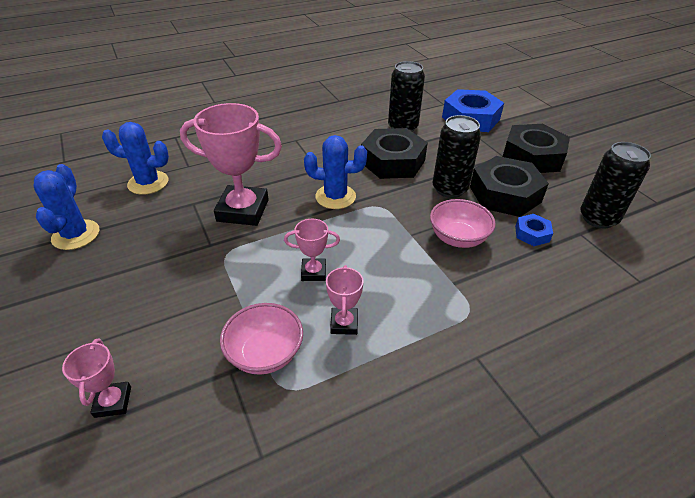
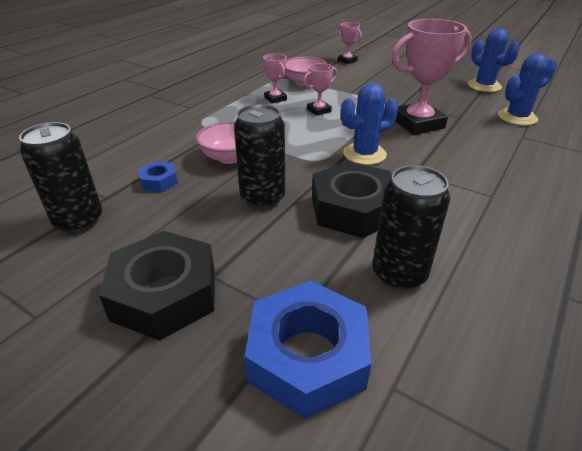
camera: 150 degrees right, 5 degrees down
black nut [470,156,549,217] -> none

